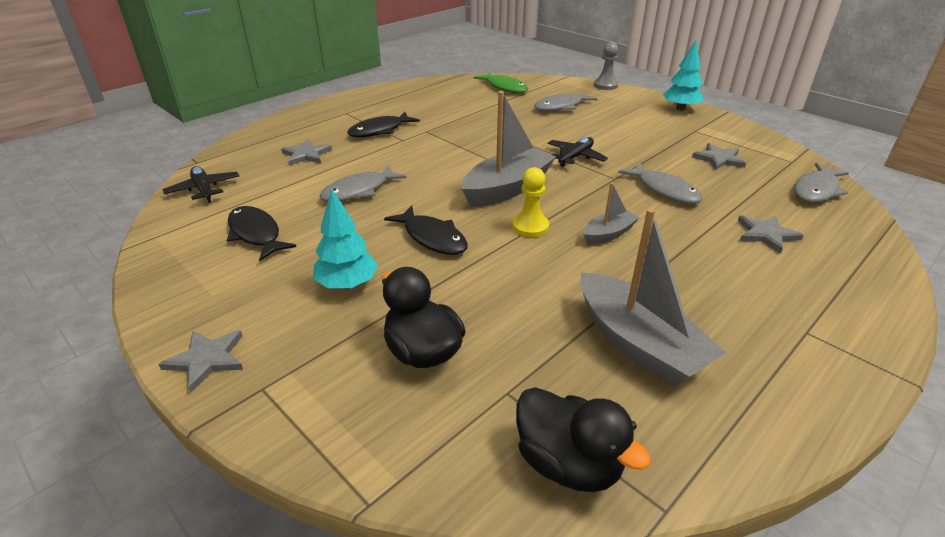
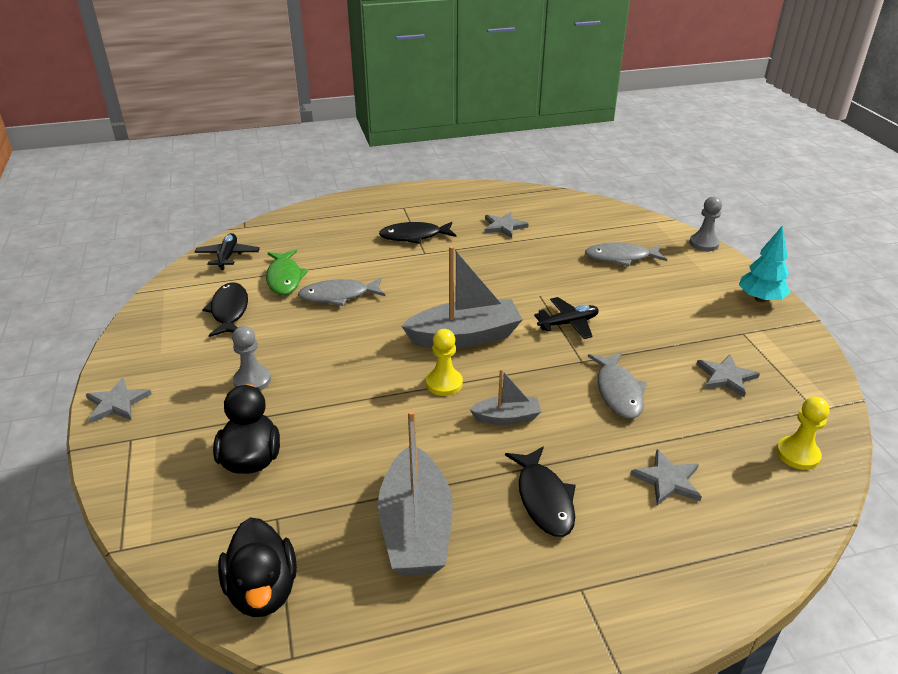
camera: 30 degrees right, 0 degrees up
grey star [281,139,332,166] -> grey star moved to [484,212,529,238]
turquoise tree [313,189,378,289] -> grey pawn [232,326,271,391]
black fish [384,206,468,255] -> black fish moved to [505,446,576,537]
green fish [473,72,528,93] -> green fish moved to [266,250,308,295]
grey fish [794,163,849,203] -> yellow pawn [776,397,830,470]

